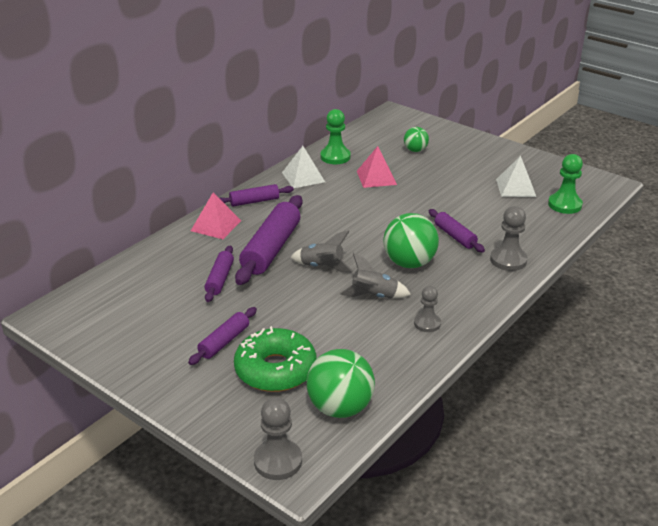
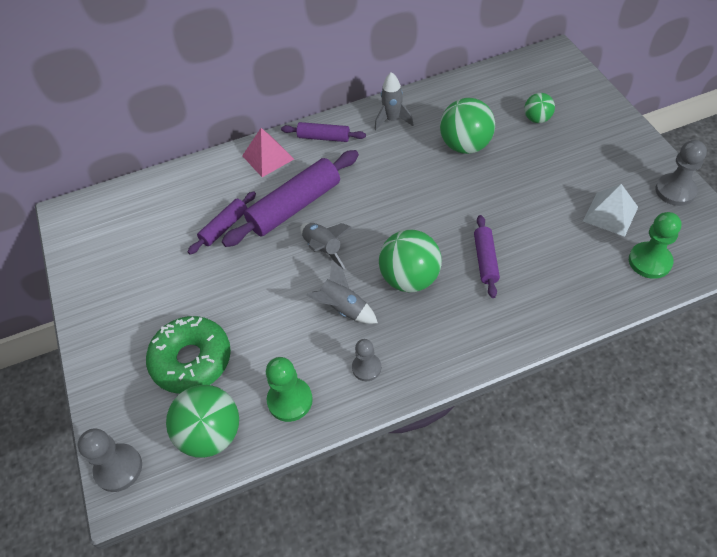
camera: 35 degrees right, 20 degrees up
purple rolling pin [188,307,257,365] -> none
white pyramid [282,146,325,188] -> grey rocket [374,72,413,130]
green pawn [320,109,351,164] -> green pawn moved to [266,357,313,422]
pink pyramid [357,146,397,188] -> green ball [440,98,495,154]
grey pawn [490,206,528,271] -> grey pawn moved to [655,140,707,206]

